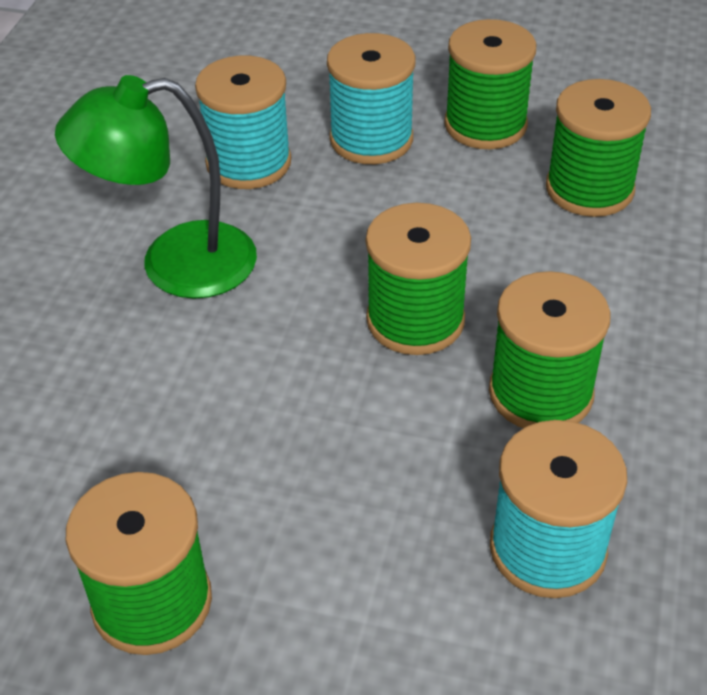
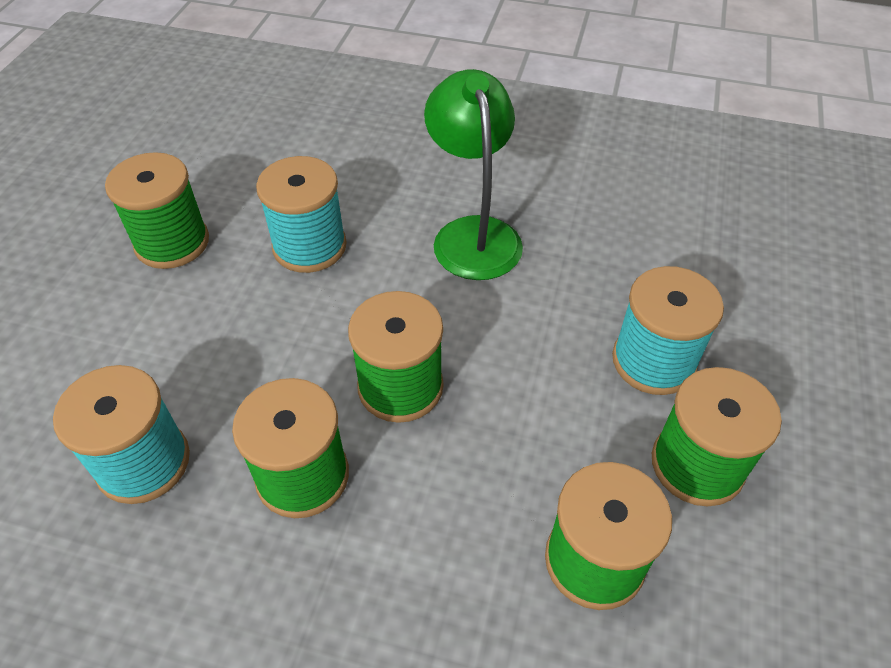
camera: 90 degrees right, 5 degrees up
turquoise spool [195,56,291,189] -> turquoise spool moved to [256,156,347,273]

